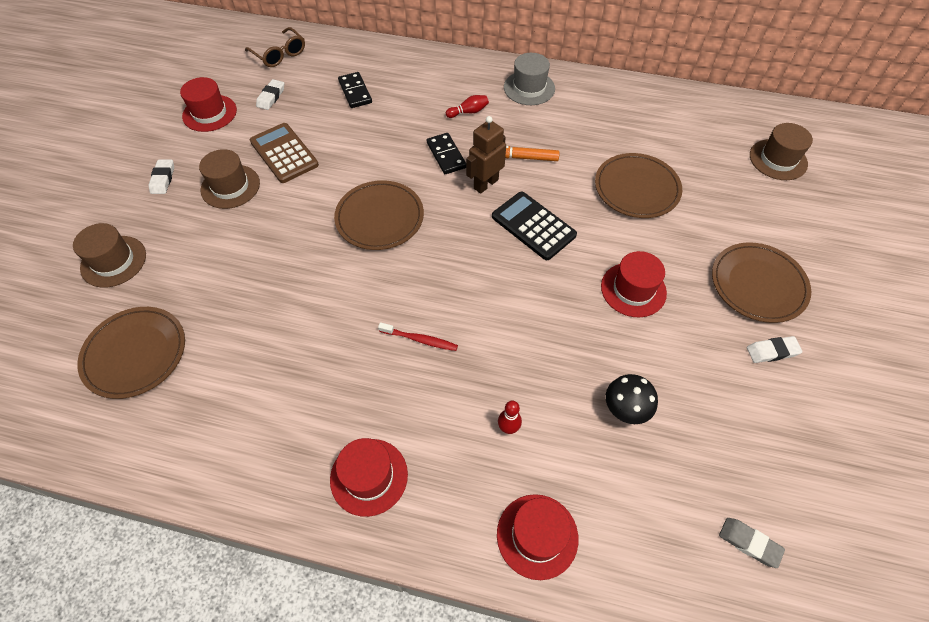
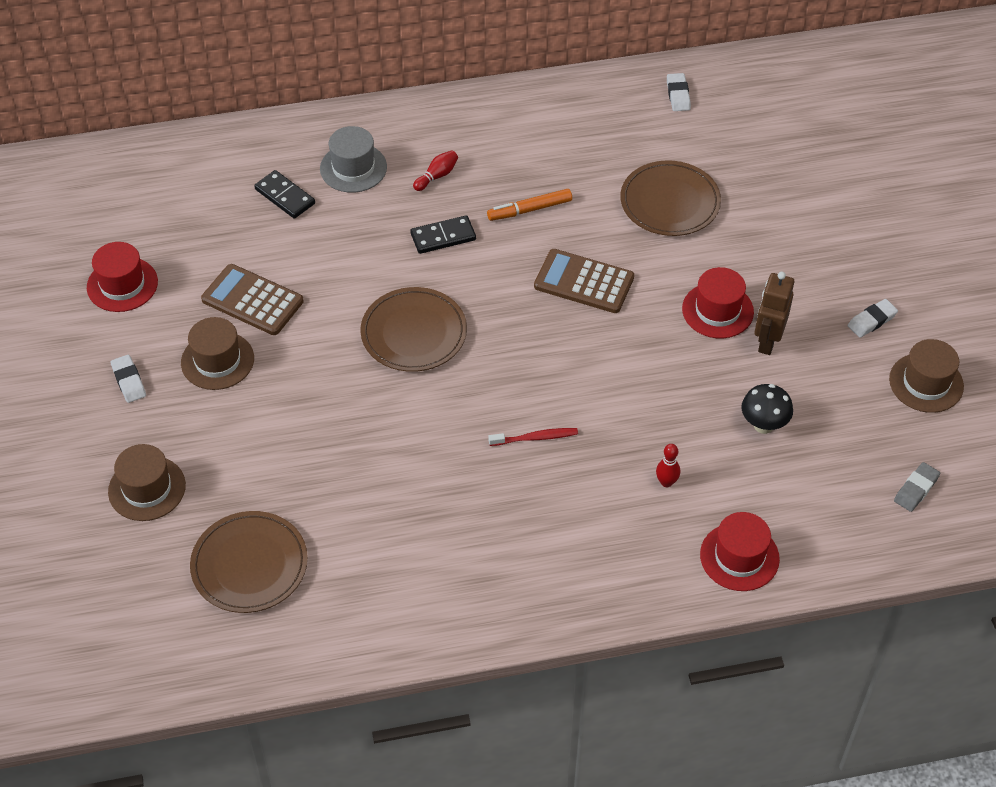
camera: 25 degrees left, 5 degrees down
brown glasses [245,27,305,67] -> none
white eraser [256,79,284,110] -> white eraser moved to [667,73,691,111]
red hat [330,438,408,517] -> none
black domino [427,133,466,174] -> black domino turned 60 degrees counterclockwise [411,215,476,254]
brown robot [466,116,506,194] -> brown robot moved to [754,272,794,355]
black calculator [492,192,577,260] -> brown calculator [534,249,634,313]
grey hat [504,53,555,105] -> grey hat moved to [320,126,387,193]
brown plate [712,242,811,323] -> none
grey eraser [719,518,785,568] -> grey eraser turned 60 degrees counterclockwise [894,462,940,512]
brown hat [750,123,813,180] -> brown hat moved to [889,339,964,413]

